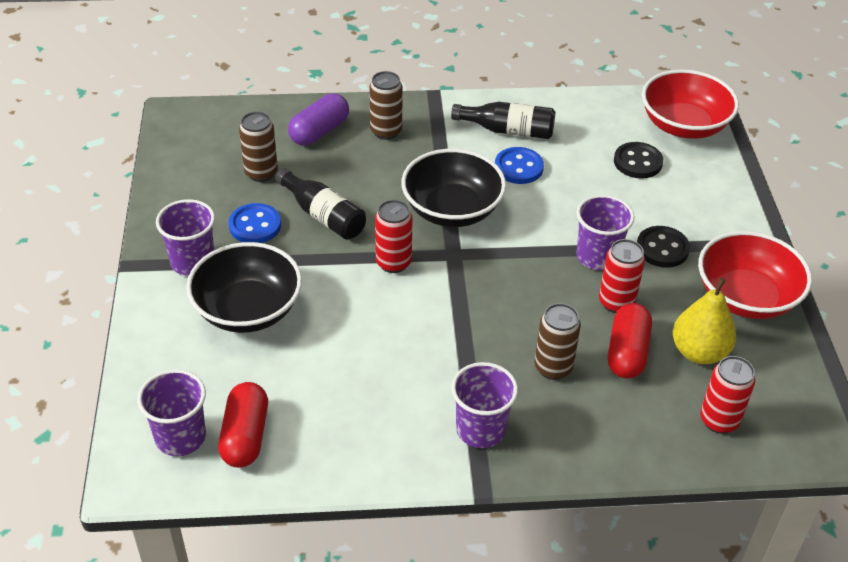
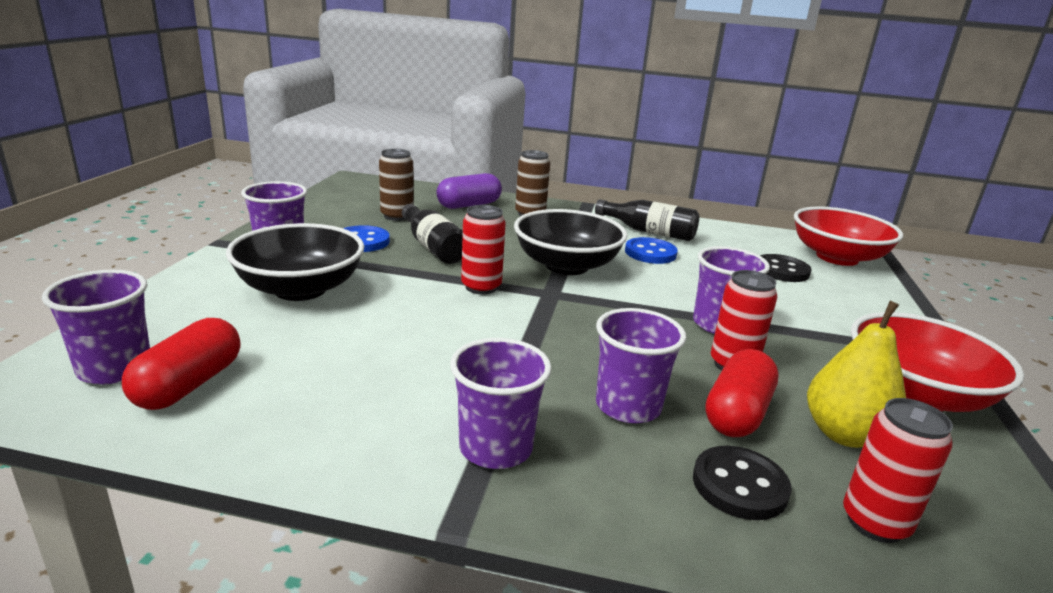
camera: 15 degrees right, 20 degrees down
brown can [534,303,581,380] -> purple cup [596,308,686,423]
black button [637,226,690,268] -> black button moved to [693,446,792,520]

